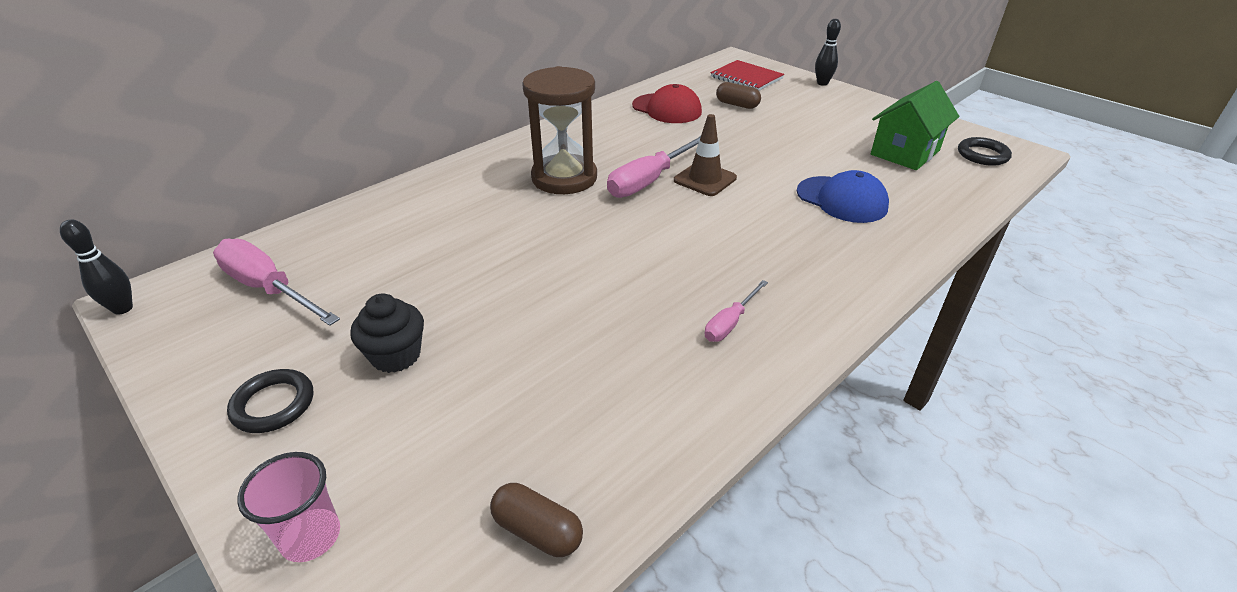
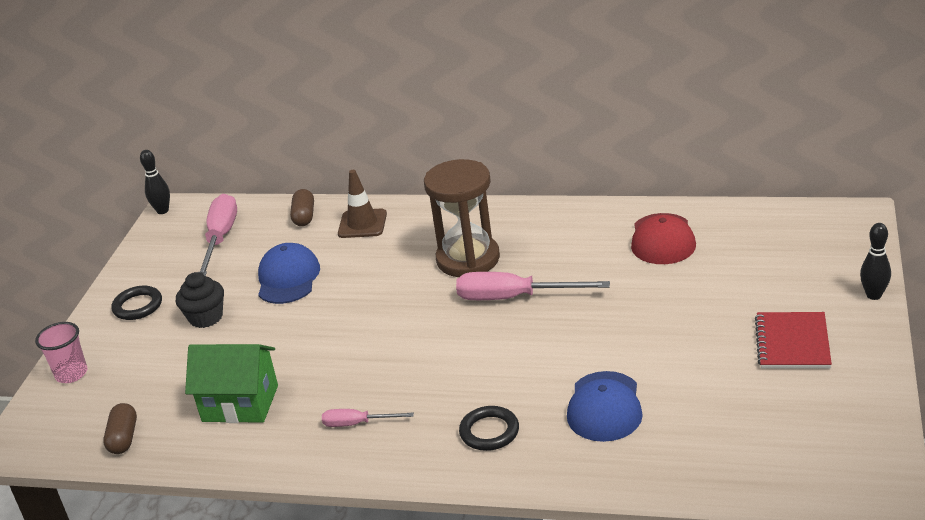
camera: 60 degrees right, 5 degrees down
brown traffic cone [674,114,737,196] -> brown traffic cone moved to [338,170,387,238]
red notebook [711,60,784,91] -> red notebook moved to [755,312,832,369]
brown capsule [716,82,761,109] -> brown capsule moved to [290,189,314,226]
green house [871,81,960,170] -> green house moved to [185,344,278,423]
black ring [958,137,1012,166] -> black ring moved to [459,406,519,451]
none -> blue cap [258,243,320,304]

